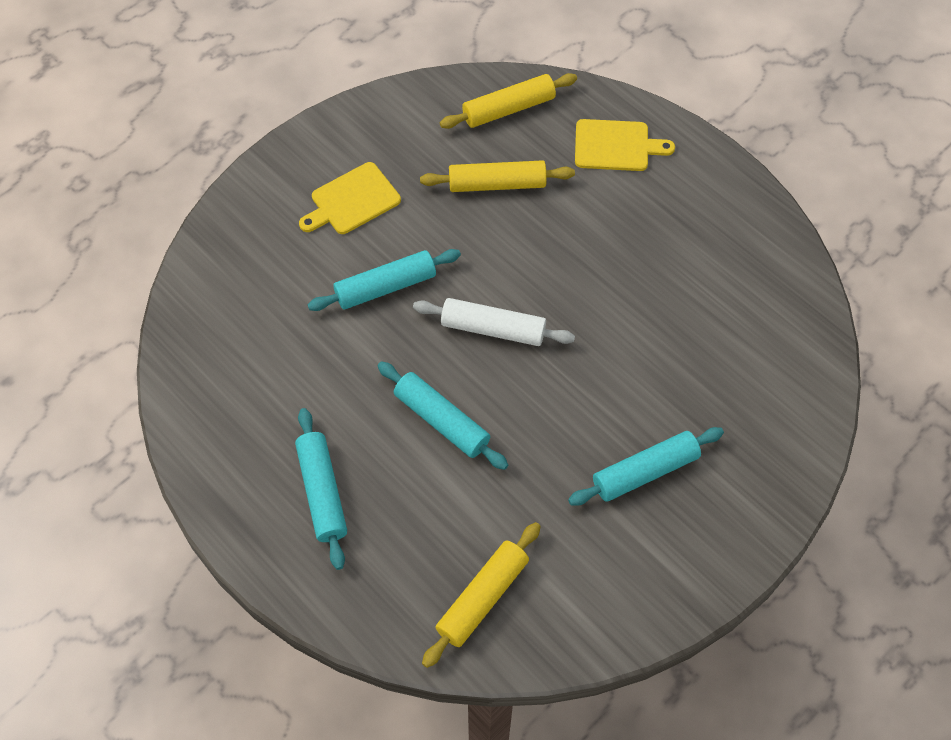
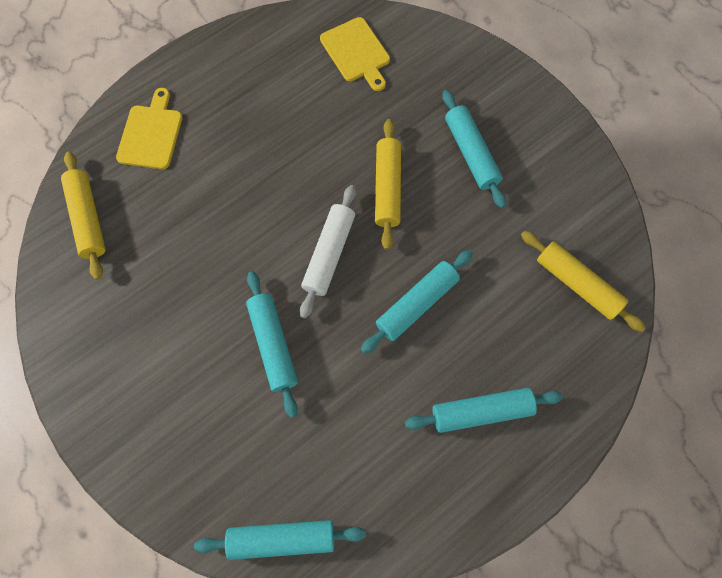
camera: 85 degrees left, 10 degrees up
yellow cutting board [299,162,401,234] -> yellow cutting board moved to [320,17,390,91]
yellow rolling pin [420,160,575,192] -> yellow rolling pin moved to [375,119,401,250]
none -> turquoise rolling pin [194,520,366,560]

